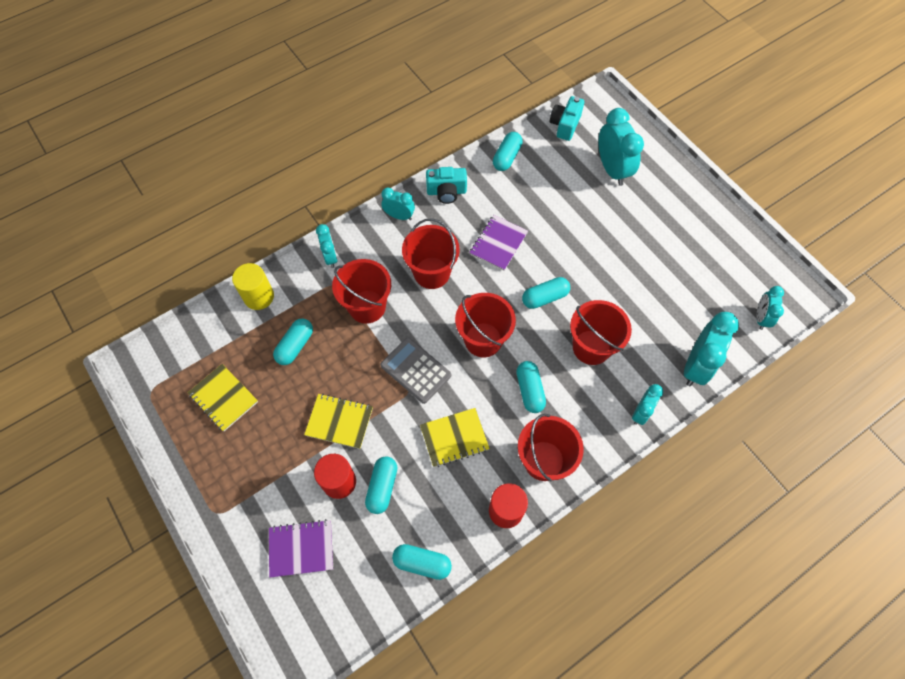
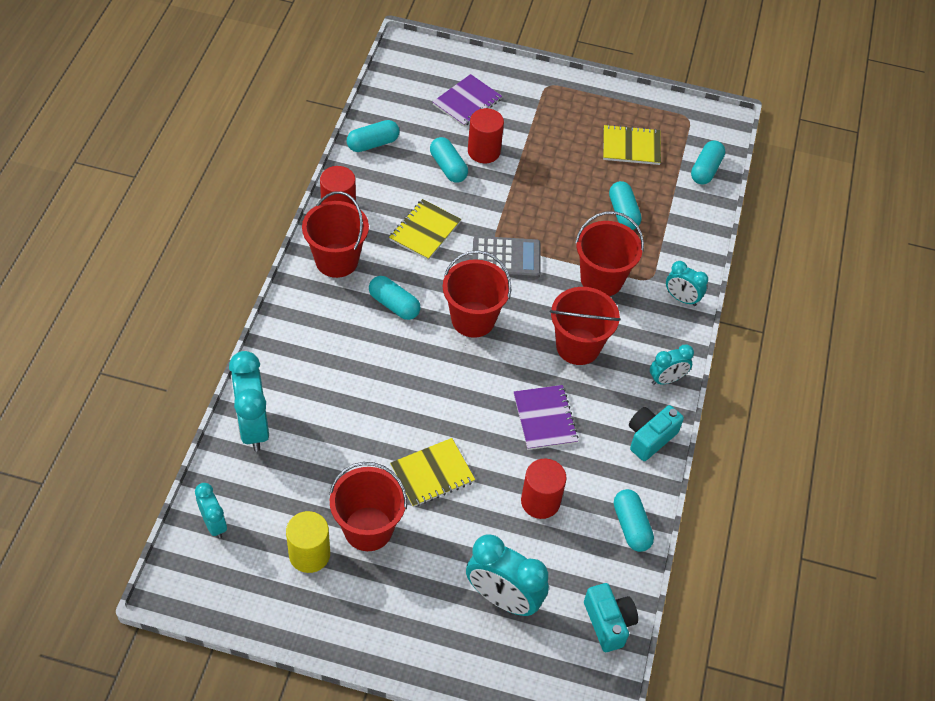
camera: 135 degrees right, 10 degrees down
yellow cylinder [232,263,274,310] -> yellow cylinder moved to [286,511,330,573]
yellow notebook [304,394,373,449] -> yellow notebook moved to [390,438,475,507]
turquoise capsule [522,277,570,309] -> turquoise capsule moved to [691,140,725,184]
red bucket [570,300,632,365] -> red bucket moved to [329,462,407,551]
turquoise clock [632,384,663,425] -> none
none -> red cylinder [521,459,567,519]

